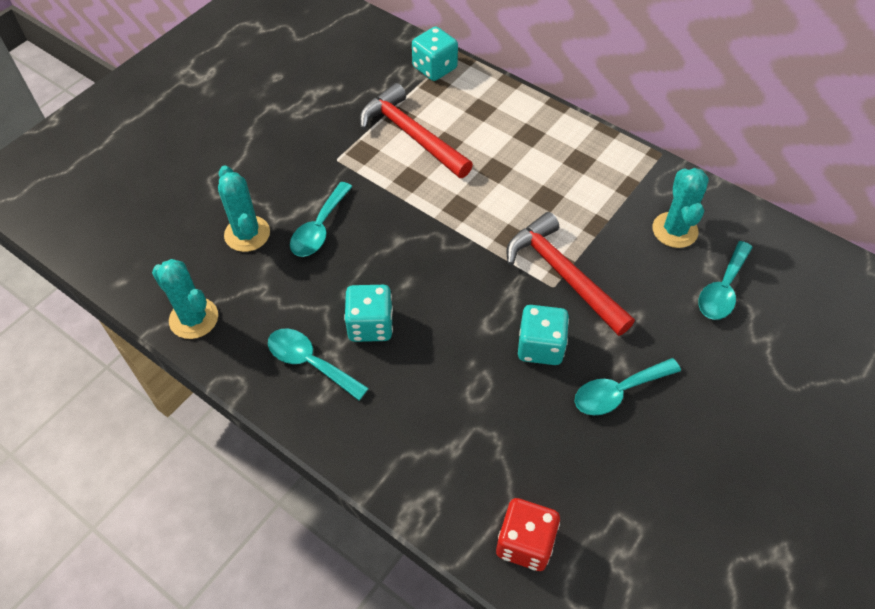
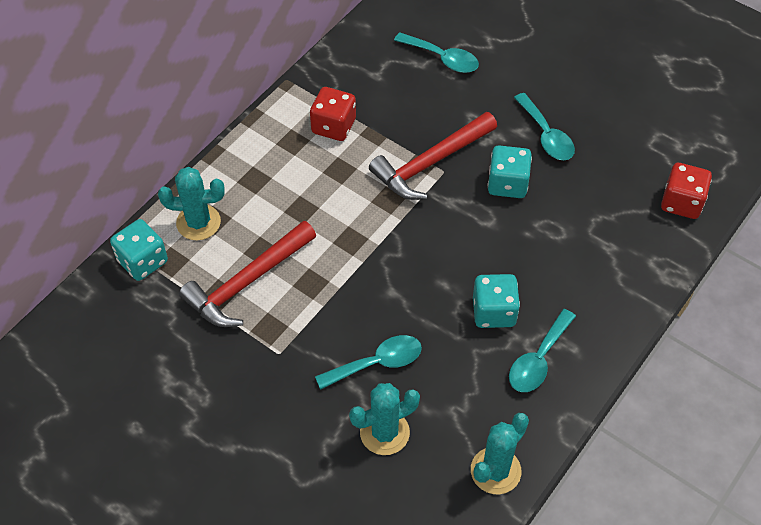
camera: 90 degrees left, 0 degrees up
turquoise spoon [290,182,353,257] -> turquoise spoon turned 45 degrees counterclockwise [315,335,422,390]
turquoise cactus [652,168,709,248] -> turquoise cactus moved to [158,167,225,240]
none -> red dice [310,87,356,141]

